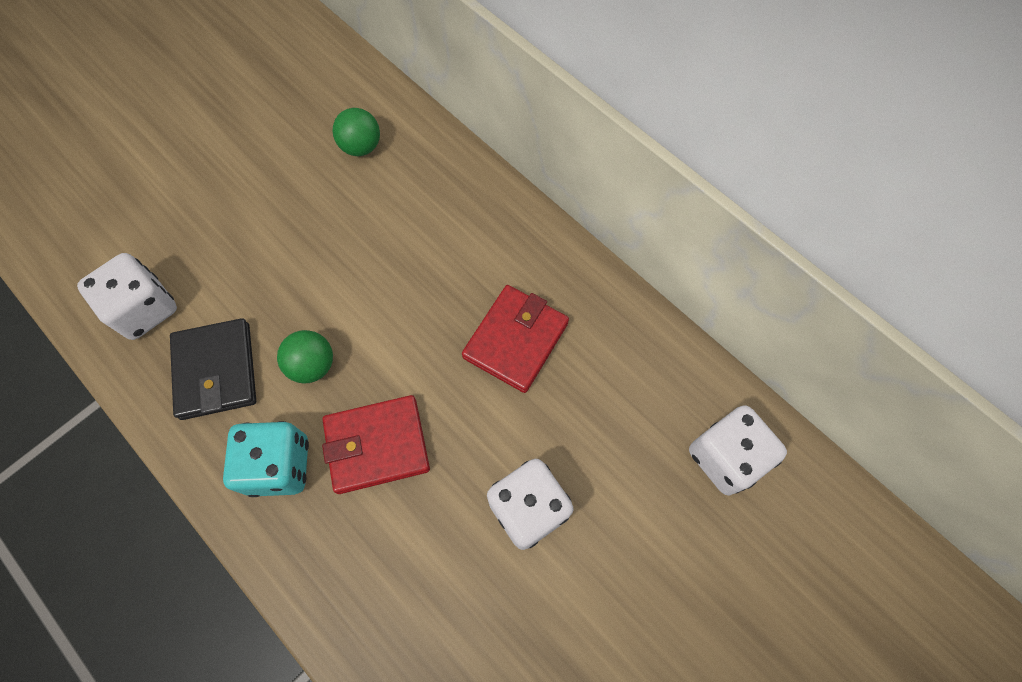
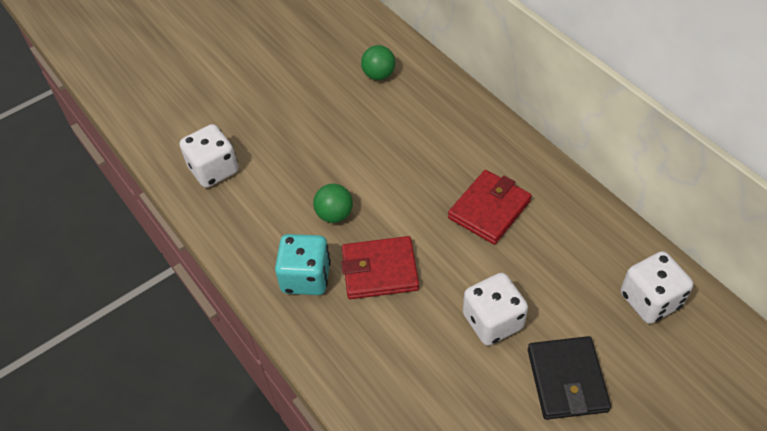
camera: 10 degrees right, 15 degrees down
black wallet [170,318,256,420] -> black wallet moved to [528,336,611,420]

